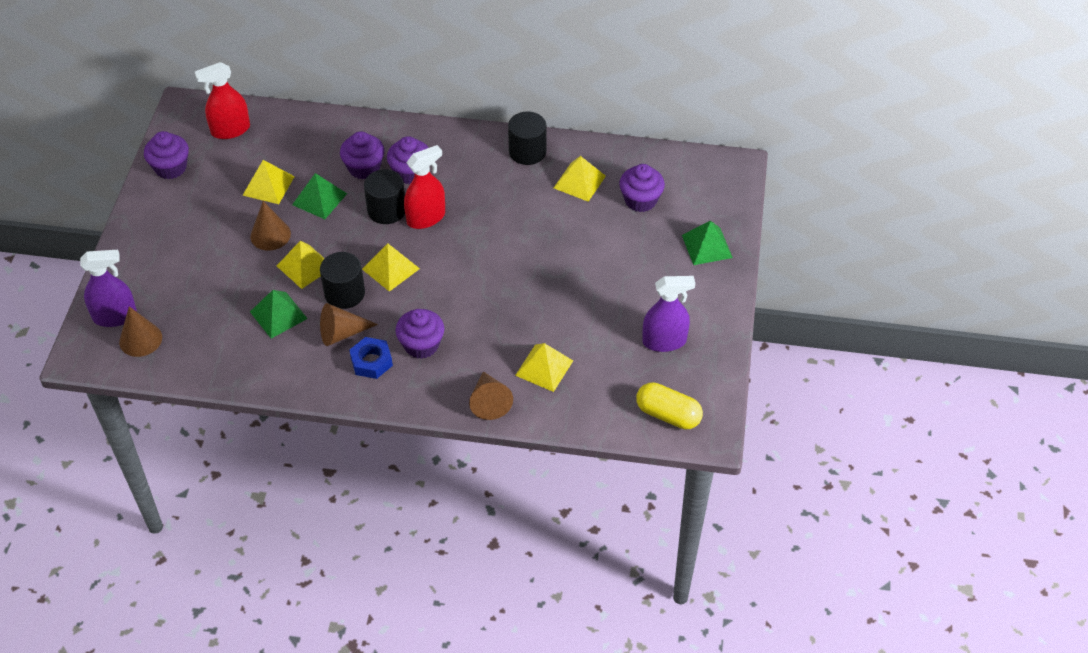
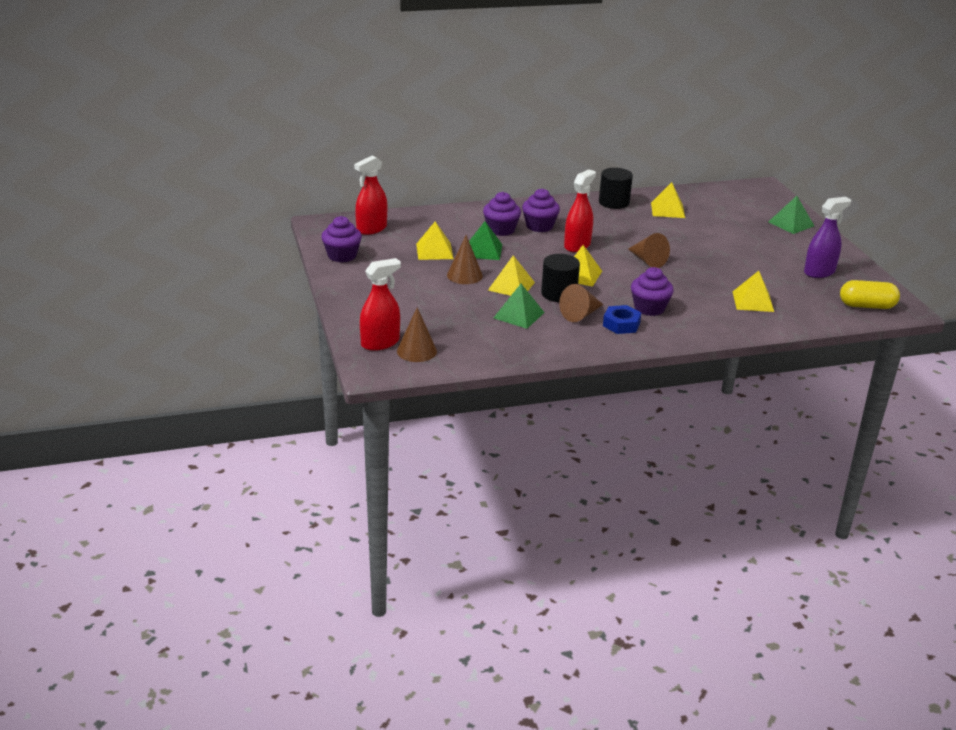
camera: 25 degrees left, 20 degrees down
purple spray bottle [80,250,137,327] -> red spray bottle [360,258,401,351]
black cylinder [364,169,405,224] -> none
brown cone [469,371,513,420] -> brown cone moved to [628,233,670,268]
purple cupcake [619,164,665,212] -> none

